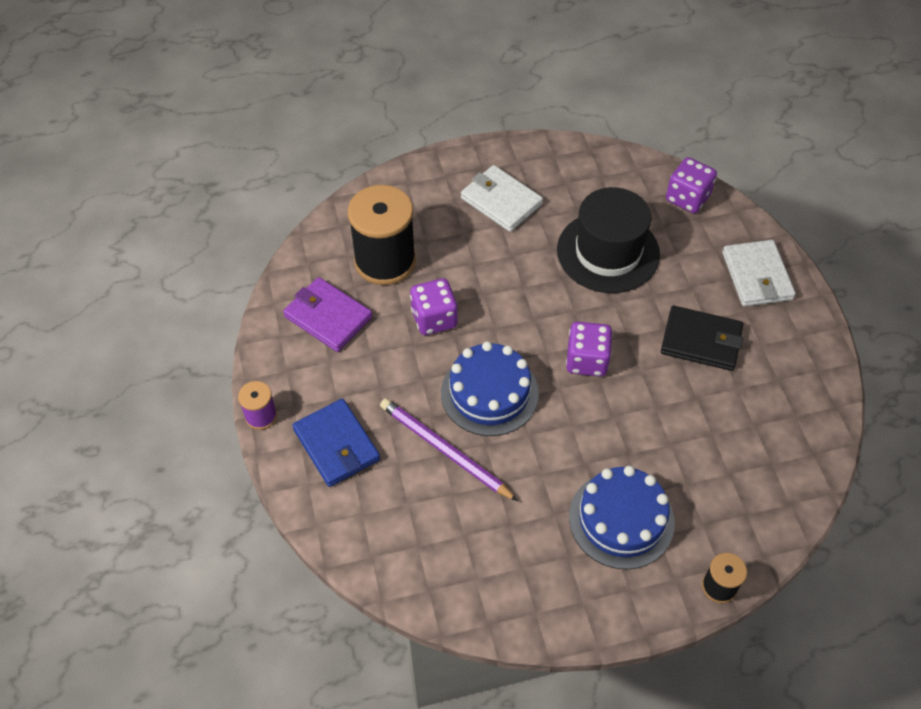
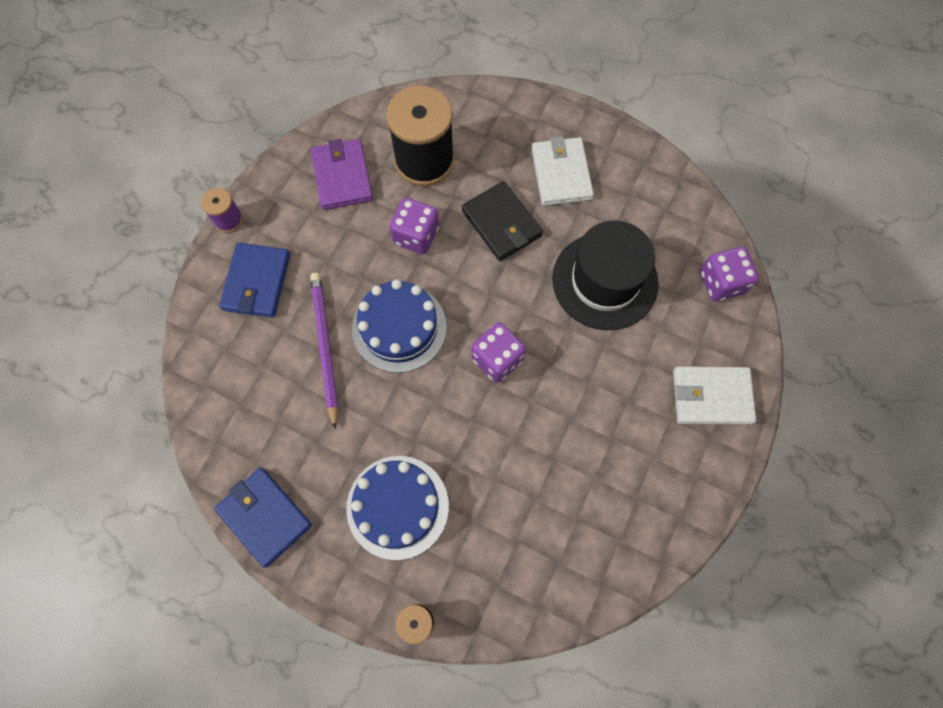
camera: 40 degrees right, 15 degrees up
black wallet [661,306,743,371] -> black wallet moved to [462,181,543,261]
white wallet [722,240,796,307] -> white wallet turned 60 degrees clockwise [673,366,756,425]
none -> blue wallet [214,468,312,568]

